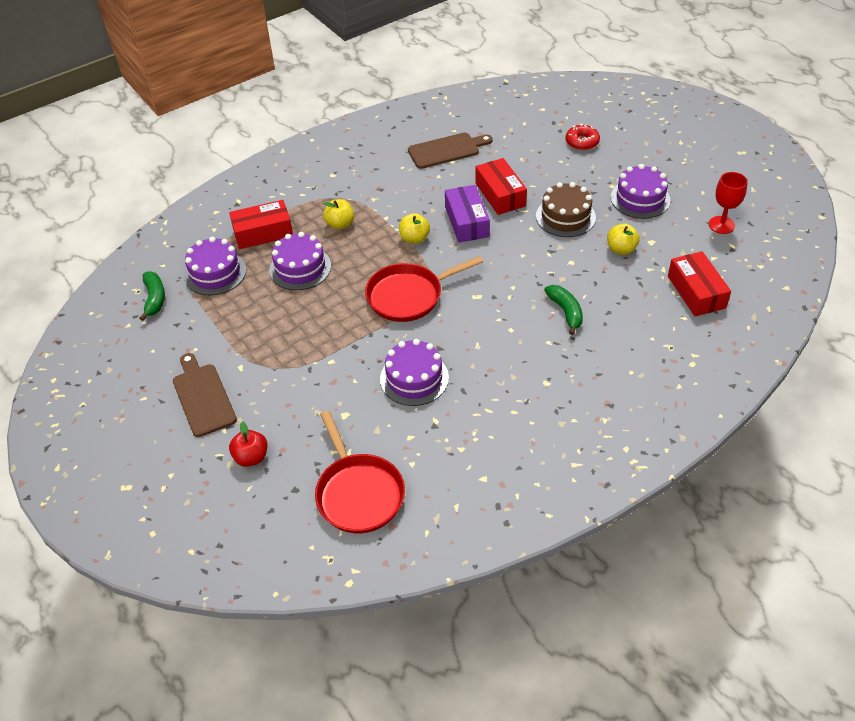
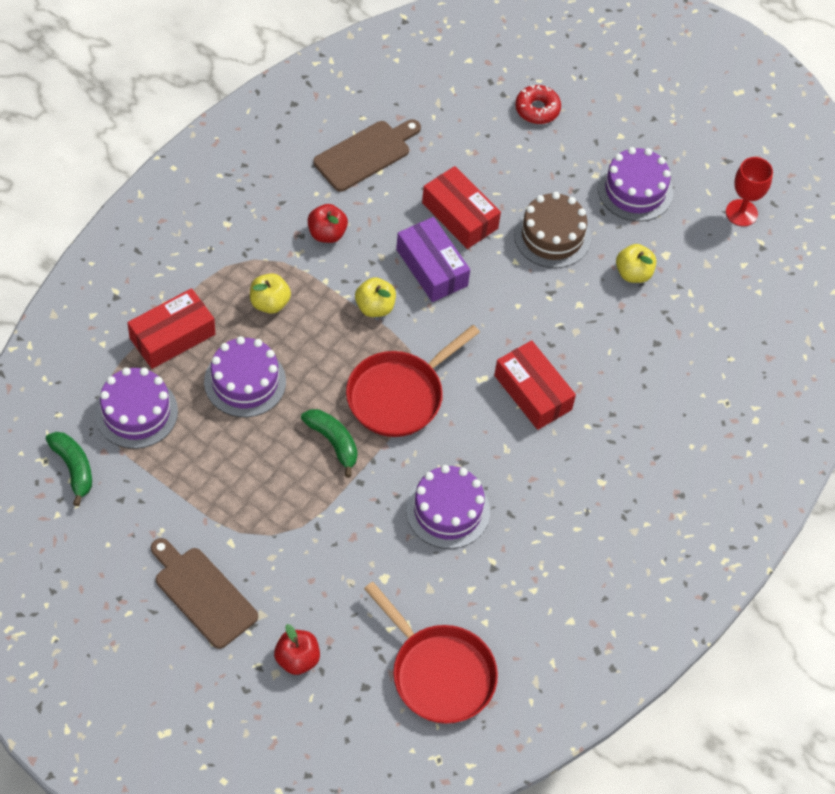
camera: 25 degrees left, 10 degrees up
green banana [544,285,583,335] -> green banana moved to [301,409,358,477]
red box [668,251,731,316] -> red box moved to [494,340,576,430]
none -> red apple [307,204,348,243]

